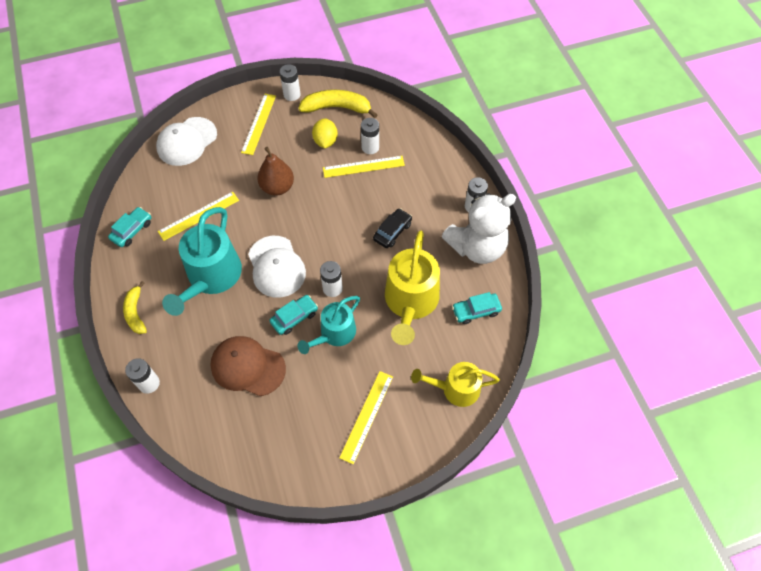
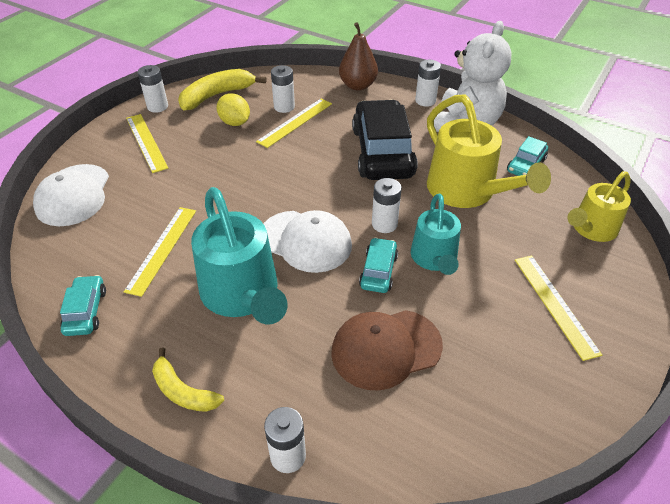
camera: 40 degrees left, 15 degrees down
brown pear [257,147,294,196] -> brown pear moved to [339,22,378,91]
black car [373,208,412,248] -> black car [352,100,418,180], size x2.10

